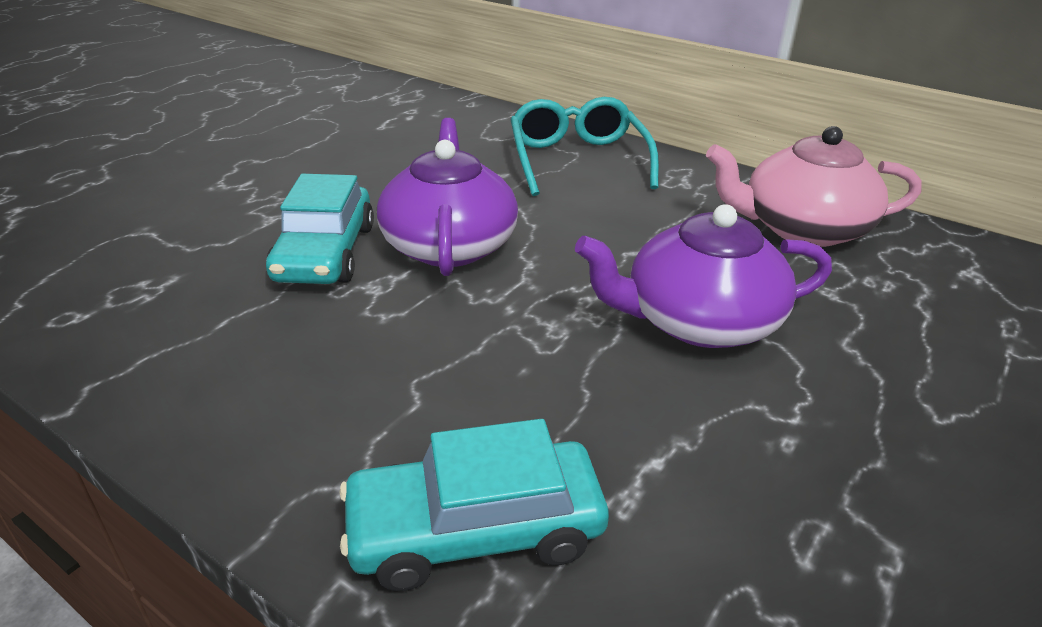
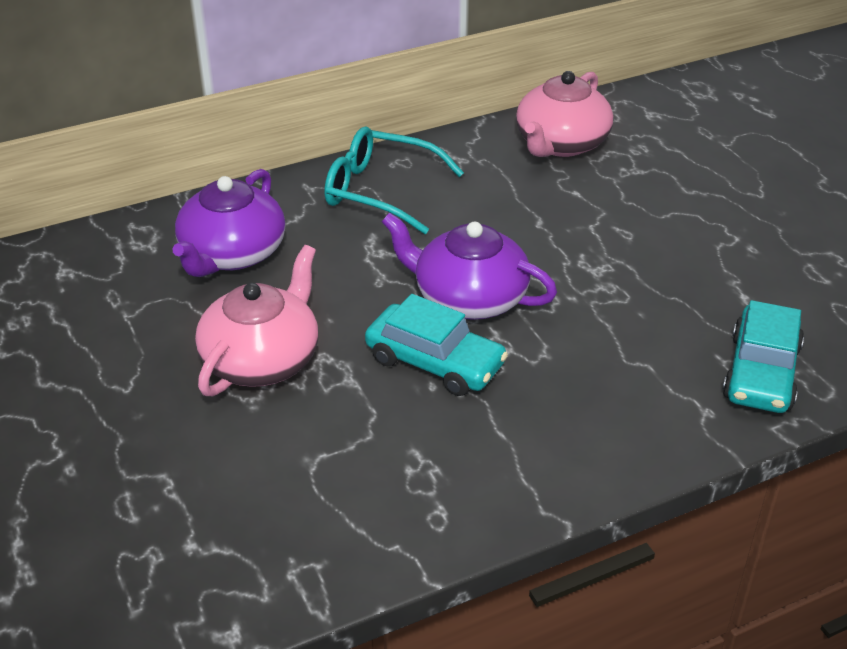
camera: 60 degrees left, 5 degrees up
purple teapot [575,204,832,348] -> purple teapot moved to [172,169,286,277]
none -> pink teapot [195,245,318,396]

